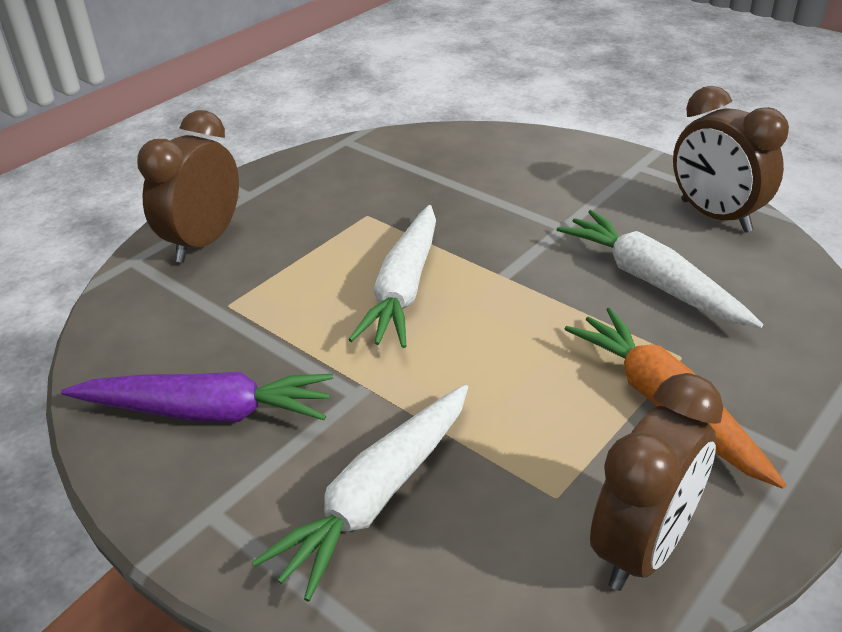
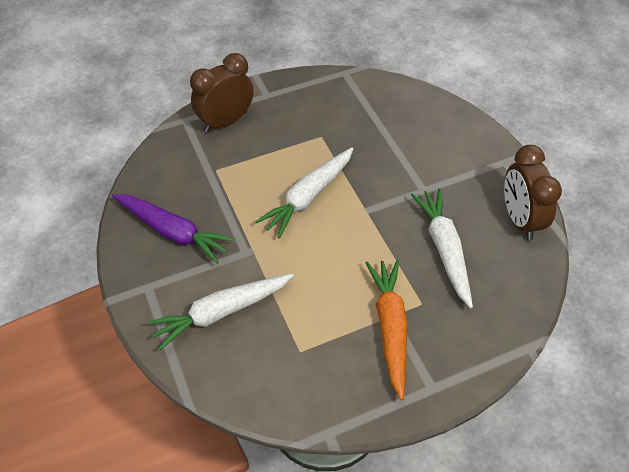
camera: 25 degrees right, 15 degrees up
brown clock [590,373,723,591] -> none

